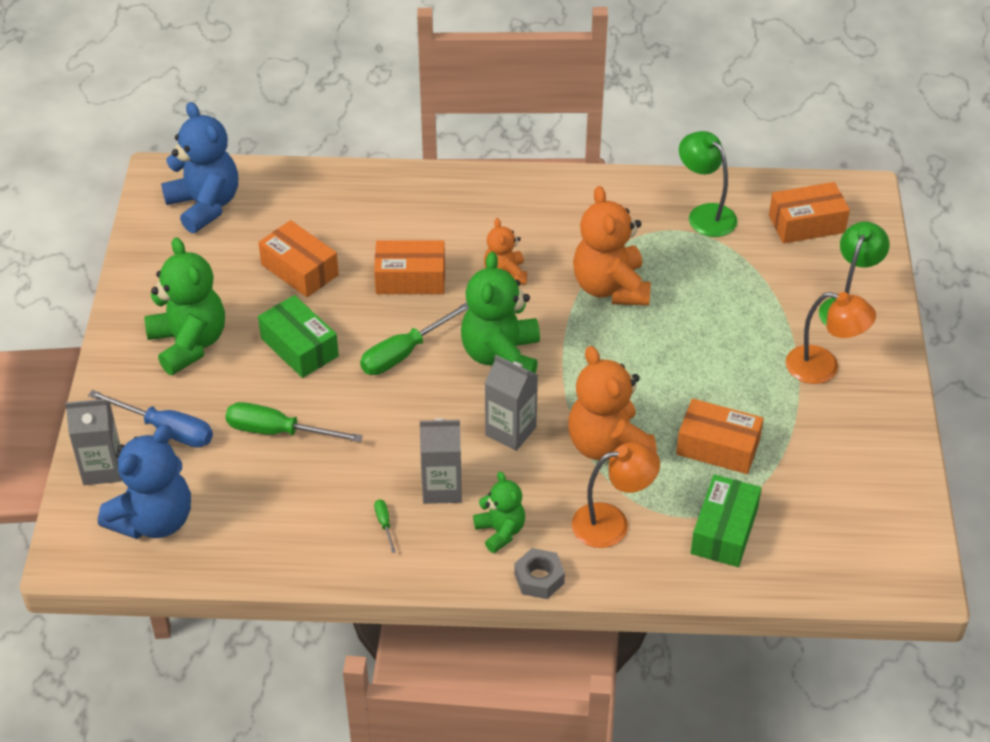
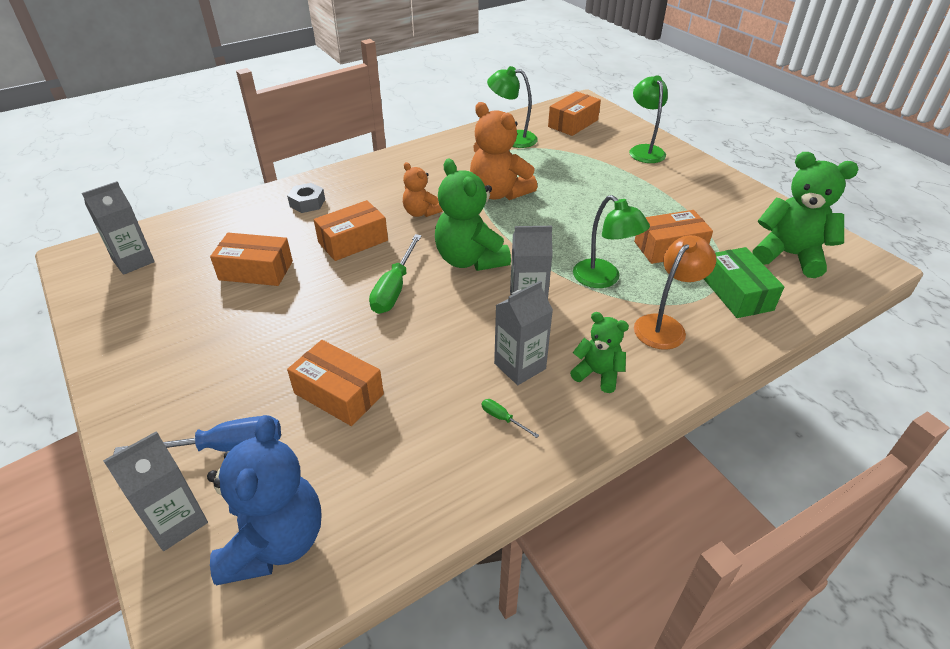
camera: 35 degrees left, 5 degrees down
green teddy bear [144,237,225,375] -> green teddy bear moved to [753,152,858,278]
blue teddy bear [161,102,238,233] -> grey carton [82,181,155,275]
green screwdriver [225,402,363,442] -> orange box [287,340,384,426]
green box [258,295,339,378] -> none
grey nut [514,548,565,599] -> grey nut moved to [287,183,325,213]
orange teddy bear [568,346,657,460] -> green lamp [573,195,650,288]
orange lamp [786,292,876,384] -> none

